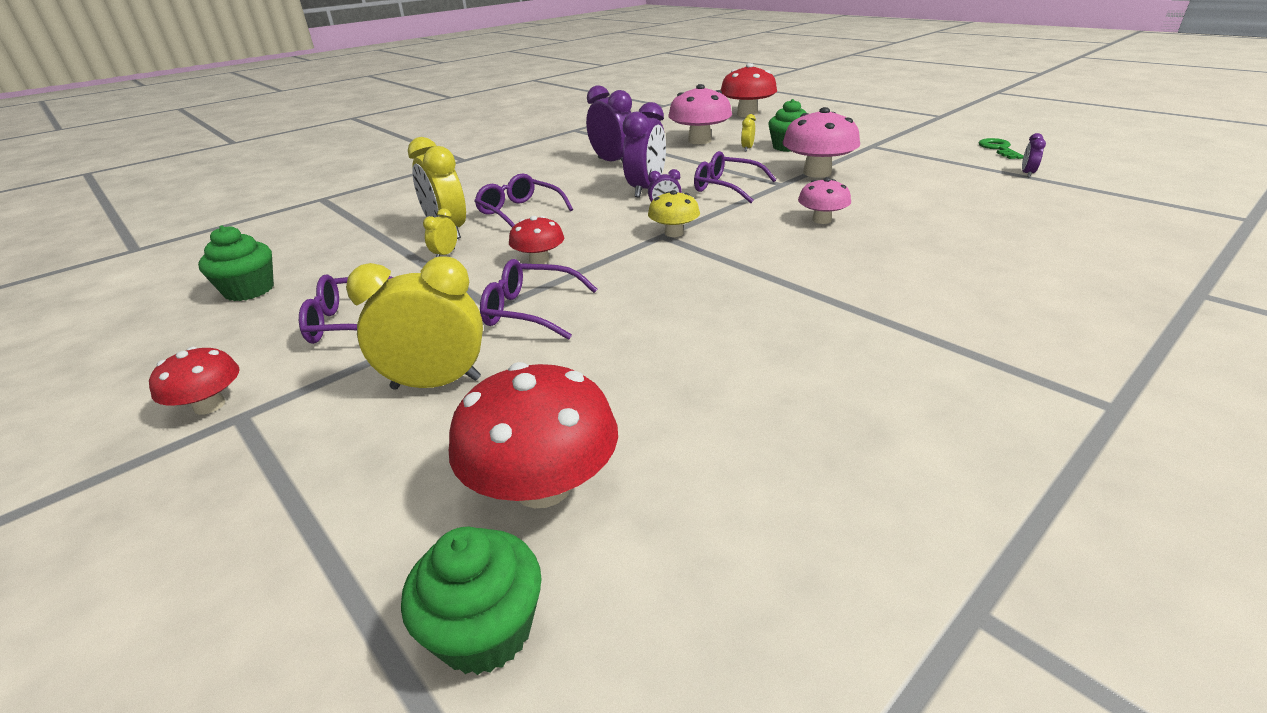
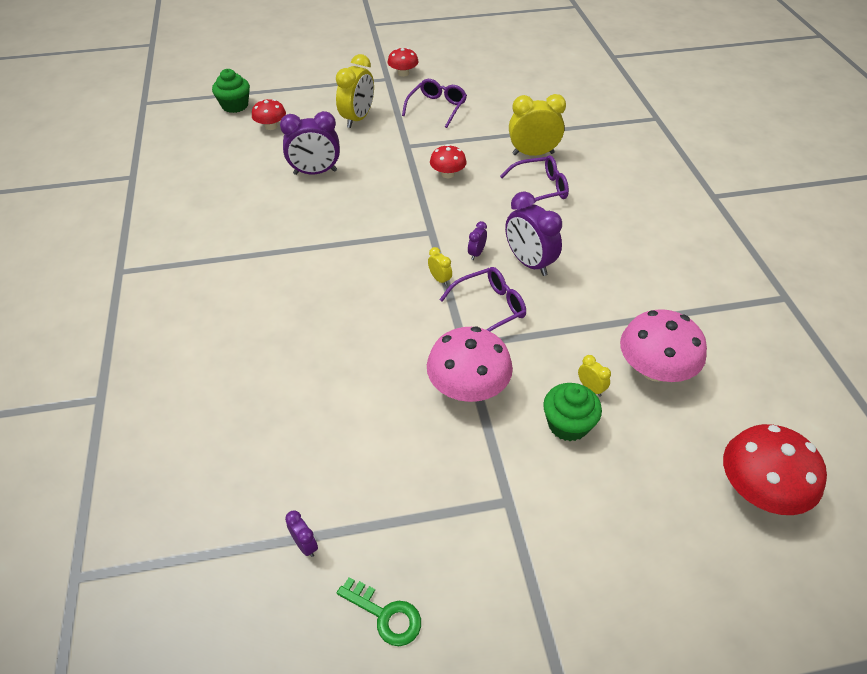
camera: 120 degrees right, 15 degrees up
green cupcake [198,225,274,301] -> none
yellow clock [423,209,457,257] -> yellow clock moved to [428,247,452,286]
red mushroom [449,362,618,508] -> red mushroom [252,99,286,130], size x0.58
purple glasses [480,259,597,340] -> none
purple clock [586,85,632,163] -> purple clock moved to [280,111,340,175]
yellow mushroom [648,190,700,237] -> none
pink mushroom [798,177,851,224] -> none

